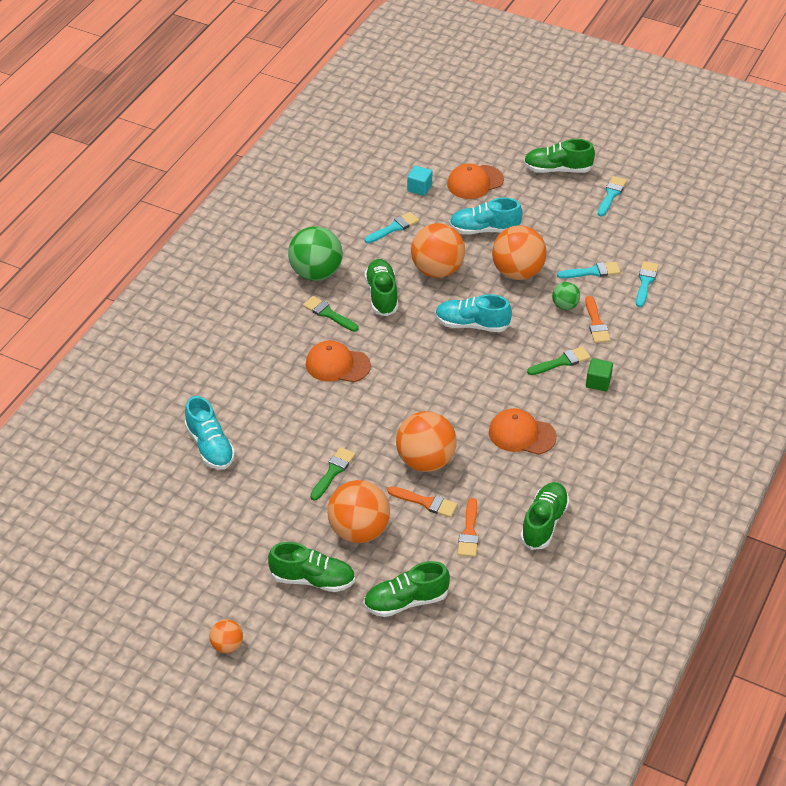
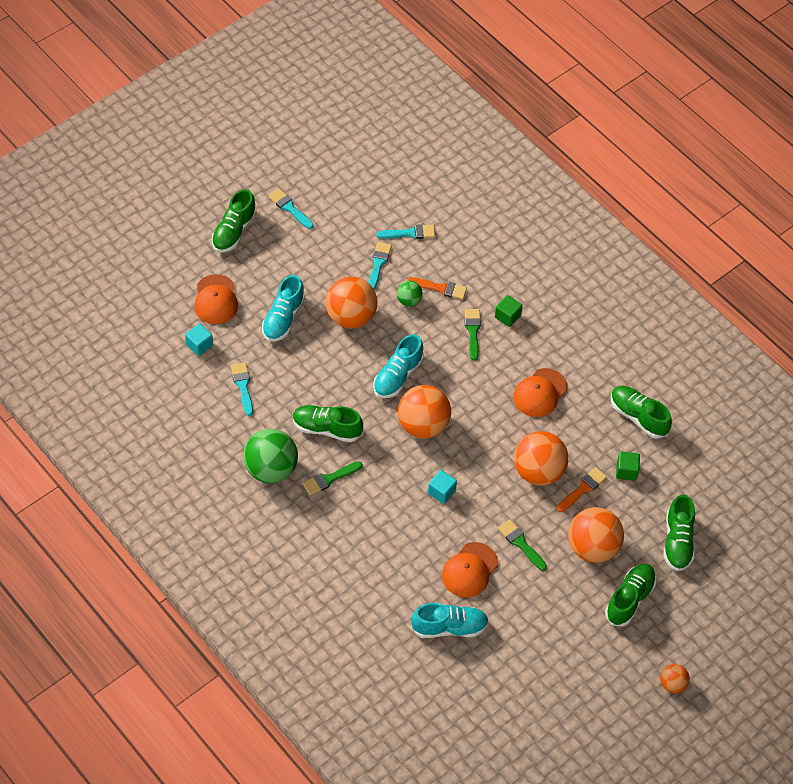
camera: 70 degrees left, 10 degrees up
orange cap [306,340,371,382] -> orange cap moved to [442,542,498,597]
orange ball [411,223,465,278] -> orange ball moved to [398,385,451,439]
orange brush [458,498,479,557] -> green cube [616,451,640,481]
turquoise brush [636,261,659,307] -> turquoise brush turned 135 degrees clockwise [377,224,436,239]
none -> turquoise cube [428,470,457,504]

